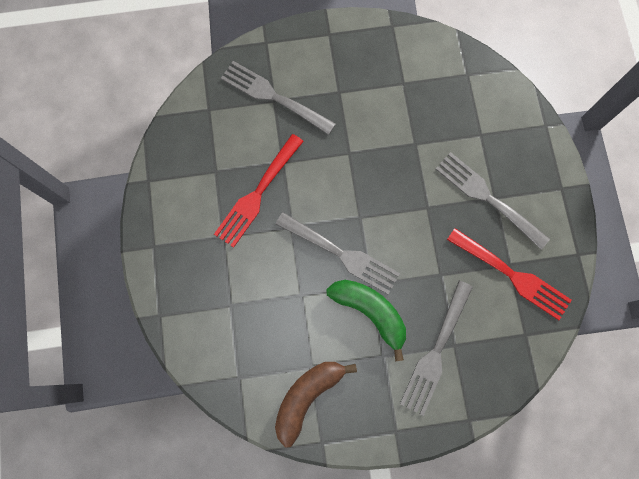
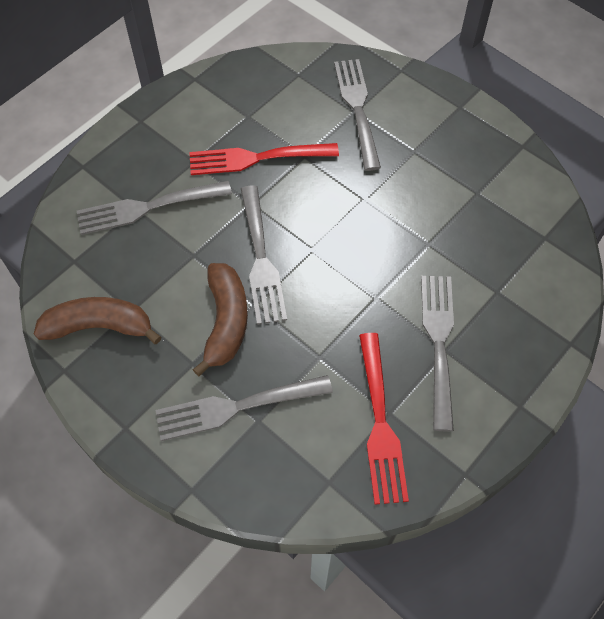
camera: 50 degrees right, 15 degrees down
green banana [326,280,406,361] -> brown banana [193,263,248,376]
none -> grey fork [77,181,232,235]

